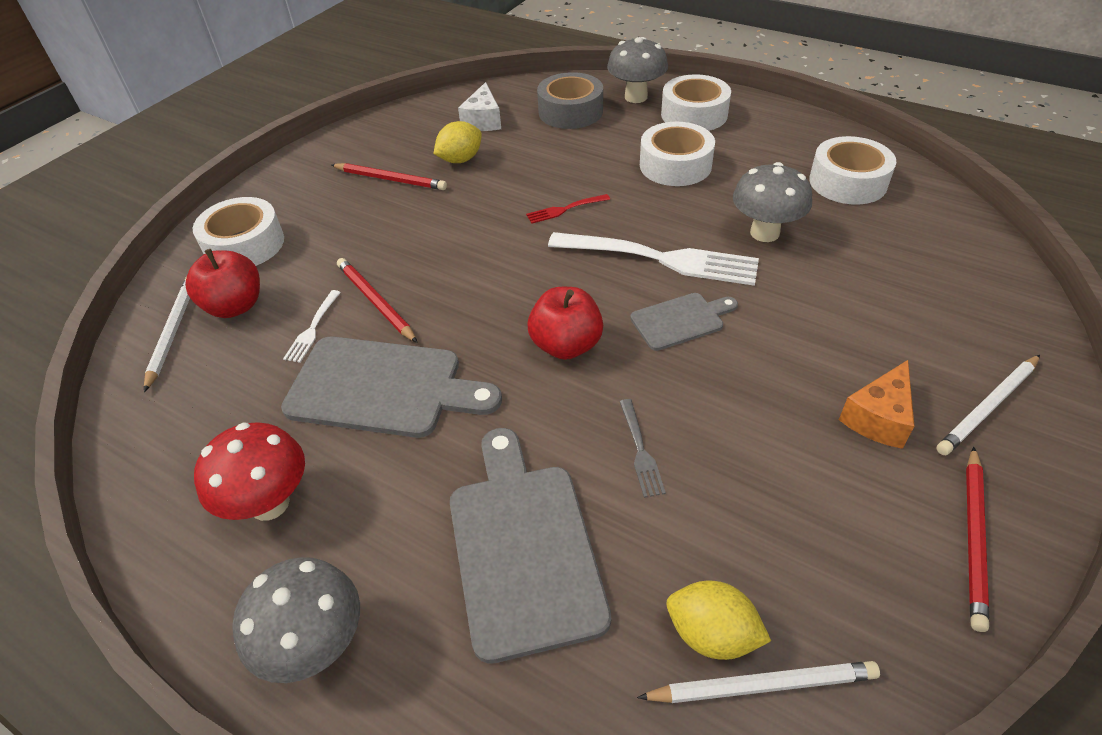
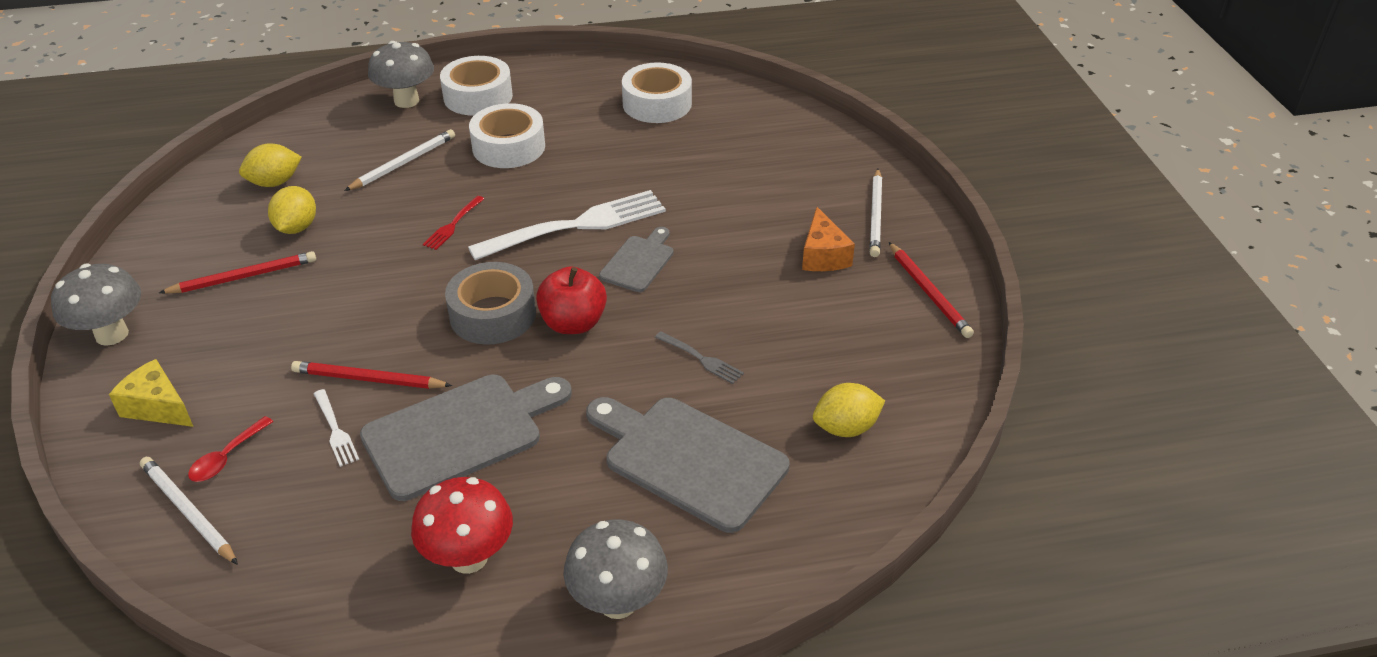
camera: 45 degrees left, 5 degrees down
red apple [186,249,260,318] -> red spoon [188,416,274,482]
white tape [193,197,284,266] -> yellow cheese [109,359,194,427]
white cheese [458,82,501,131] -> yellow lemon [239,143,302,187]
grey tape [537,72,603,129] -> grey tape moved to [445,262,536,345]
white pencil [637,661,880,703] -> white pencil moved to [344,129,455,191]
grey mushroom [733,162,812,242] -> grey mushroom moved to [51,264,141,346]

